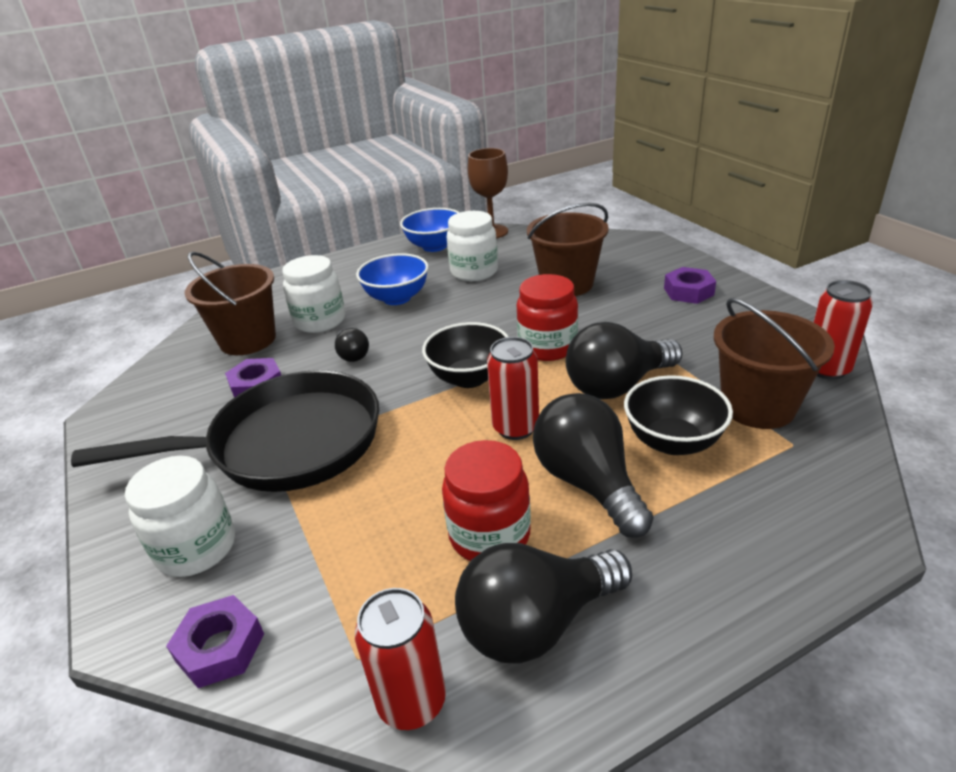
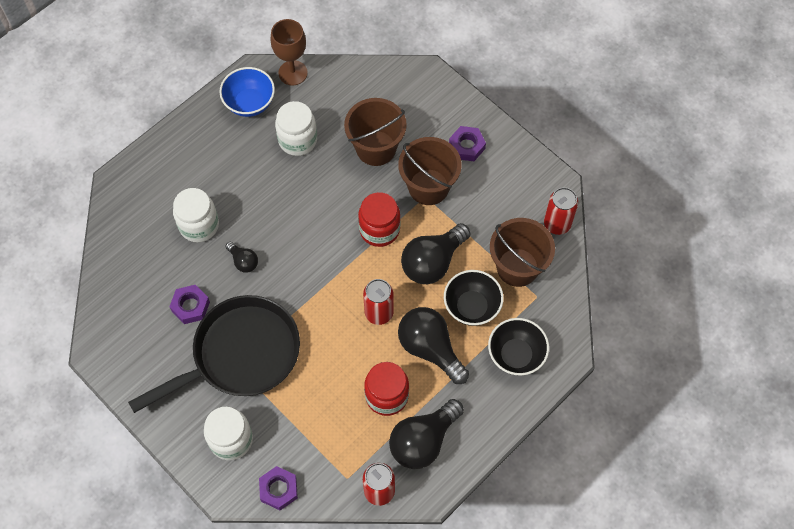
camera: 20 degrees left, 30 degrees up
brown bucket [185,252,276,355] -> brown bucket moved to [398,137,462,205]
blue bowl [356,253,429,305] -> none
black bowl [422,322,508,388] -> black bowl moved to [488,318,549,376]

